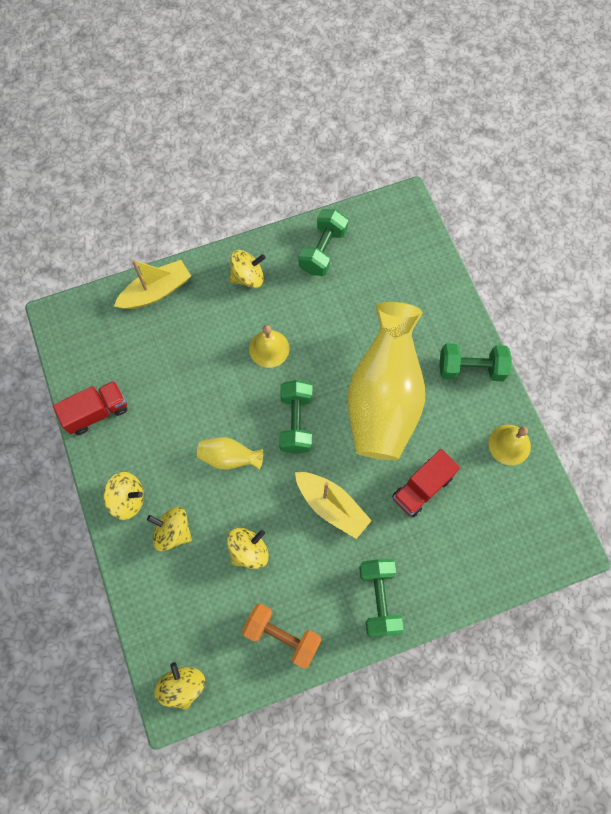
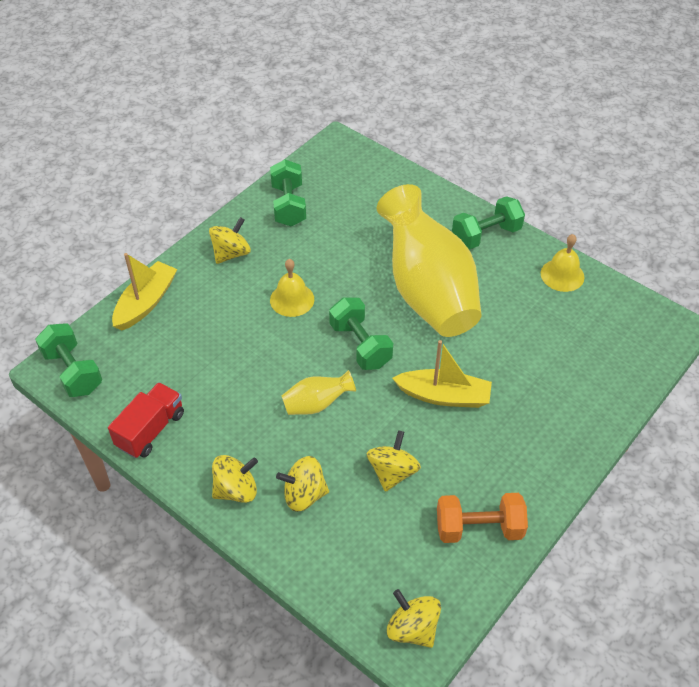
camera: 30 degrees left, 20 degrees down
green dumbbell [359,559,404,637] -> green dumbbell moved to [35,323,102,397]
red truck [392,449,460,517] -> none

